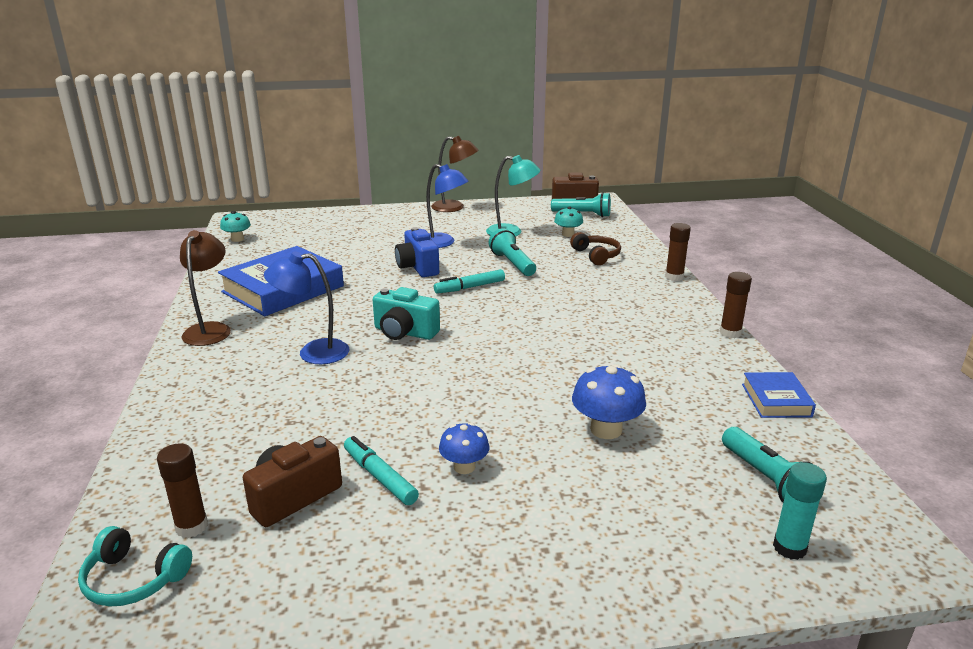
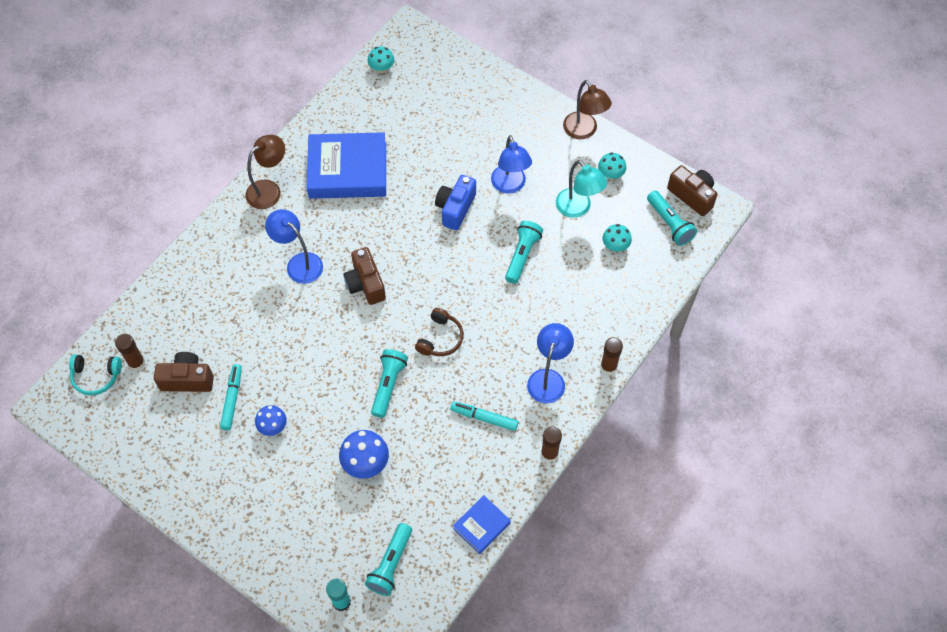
camera: 45 degrees right, 35 degrees up
turquoise headphones [78,526,192,606] -> turquoise headphones turned 60 degrees counterclockwise [69,354,122,395]
turquoise camera [373,287,440,340] -> brown camera [343,247,386,305]
turquoise marker [434,269,505,294] -> turquoise marker moved to [450,401,519,431]
brown headphones [570,232,621,265] -> brown headphones moved to [415,308,464,356]
none -> turquoise flashlight [371,349,408,418]
none -> blue lamp [527,323,574,404]
none -> turquoise mushroom [598,152,626,180]

